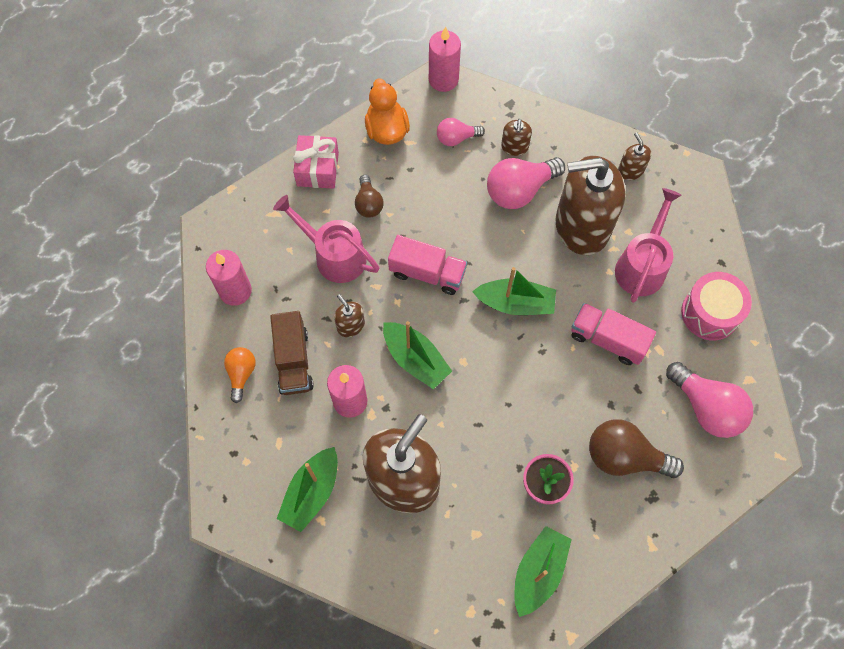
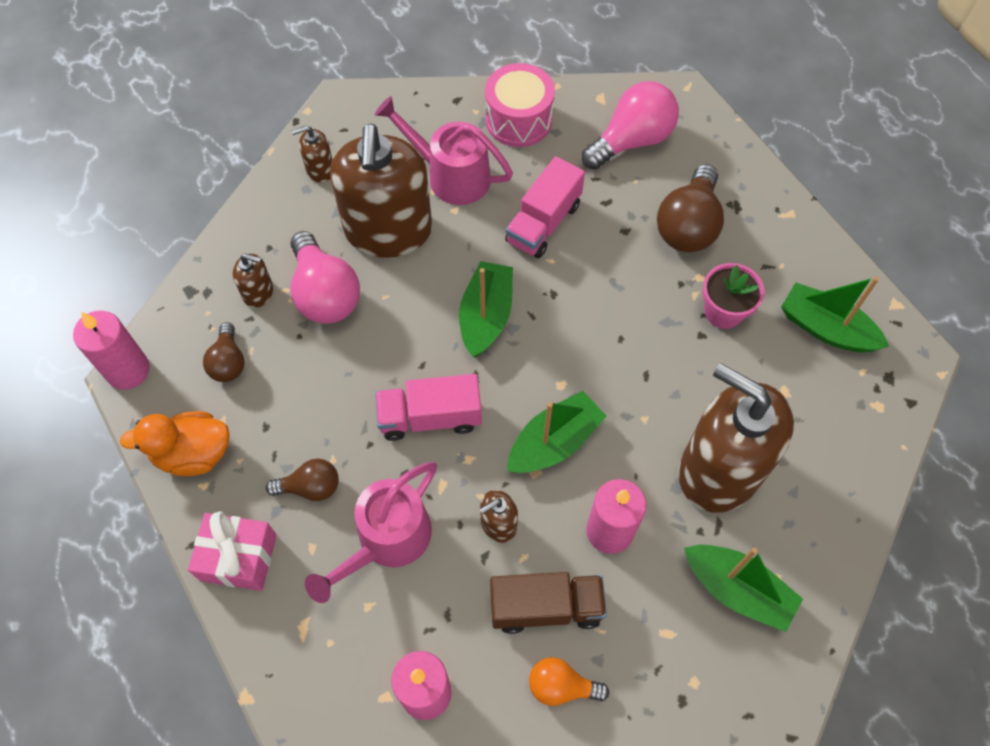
camera: 85 degrees left, 5 degrees down
pink truck [388,235,467,295] -> pink truck turned 120 degrees counterclockwise [375,374,482,441]
pink light bulb [437,118,485,146] -> brown light bulb [203,323,245,382]

